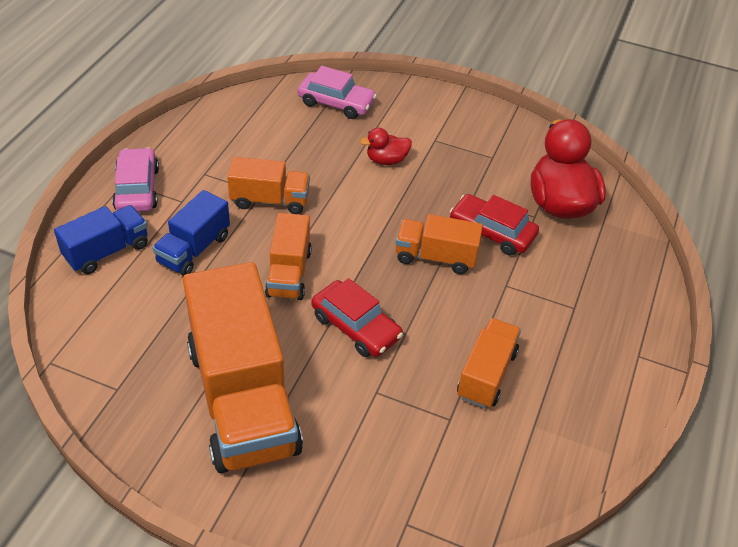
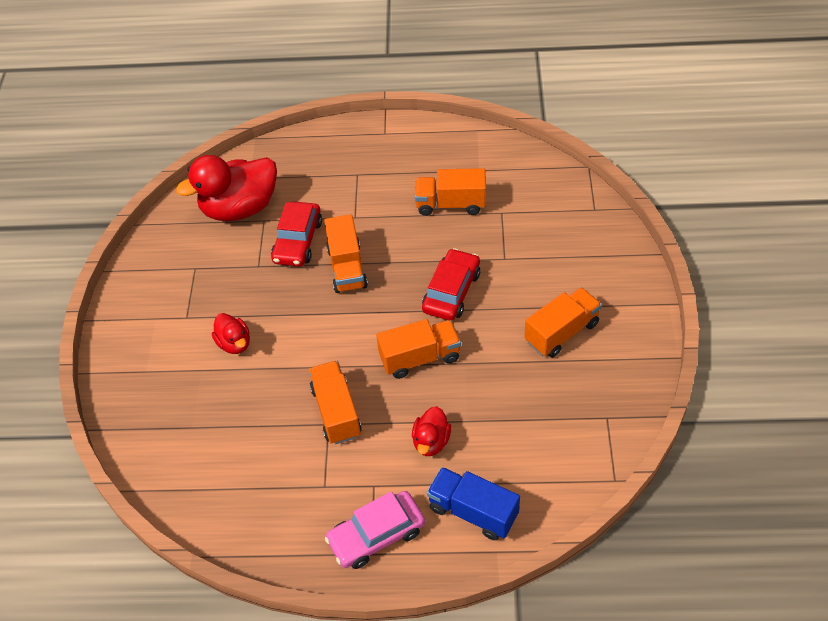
camera: 105 degrees left, 5 degrees up
blue truck [152,190,230,276] -> red duck [412,406,451,456]
orange truck [183,262,303,473] -> orange truck [525,287,602,358], size x0.50
pink car [298,66,377,119] -> none

